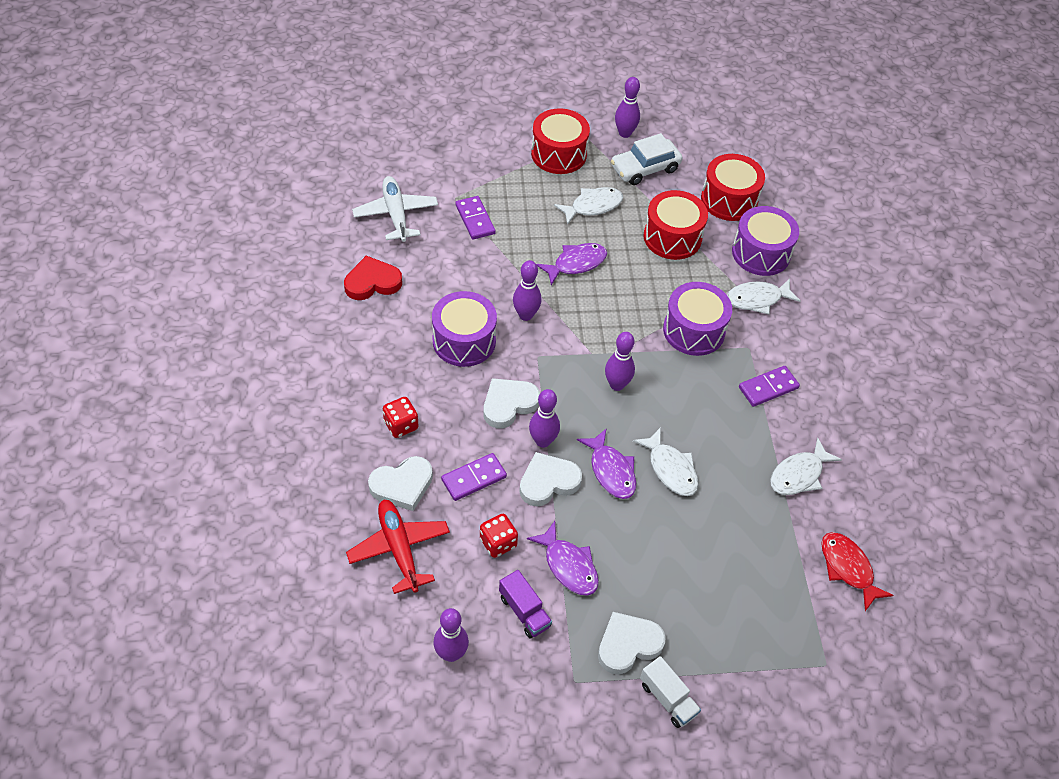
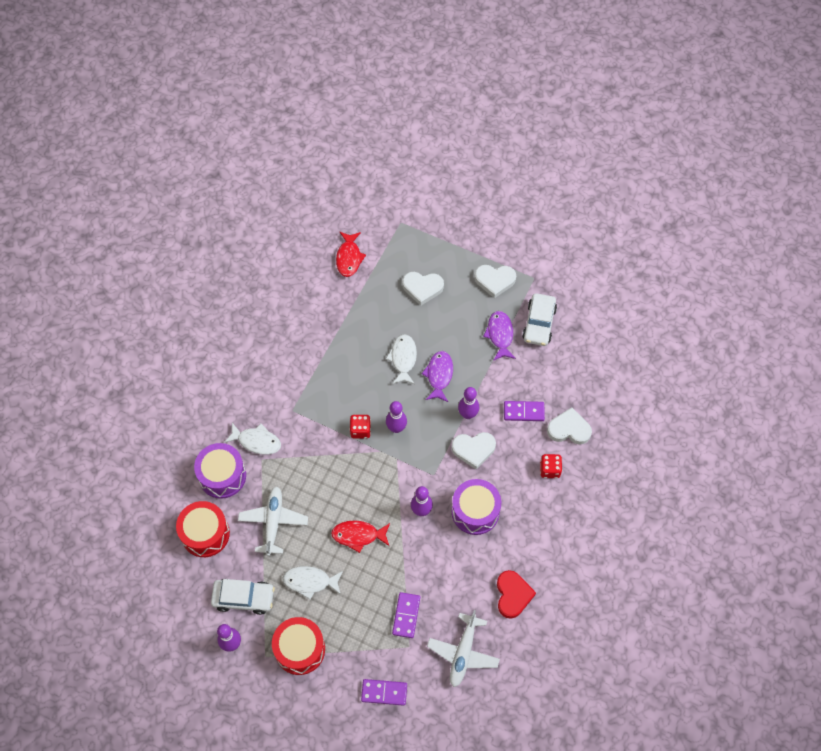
camera: 145 degrees left, 10 degrees up
red heart [344,256,402,300] -> red heart turned 105 degrees counterclockwise [497,570,536,619]
red plane [346,500,450,594] -> none
purple bowling pin [433,608,469,662] -> none
red dice [480,514,518,558] -> red dice moved to [350,415,371,439]
purple truck [499,570,552,638] -> white car [522,293,557,346]
white heart [519,452,582,506] -> white heart moved to [402,272,444,306]
purple fish [536,243,607,285] -> red fish [331,521,390,553]
white truck [640,656,701,728] -> none
red drum [644,190,708,260] -> white plane [238,486,308,556]
purple drum [663,282,732,356] -> none
purple domino [739,366,800,407] -> purple domino moved to [361,679,407,706]
white fish [770,438,842,495] -> none

